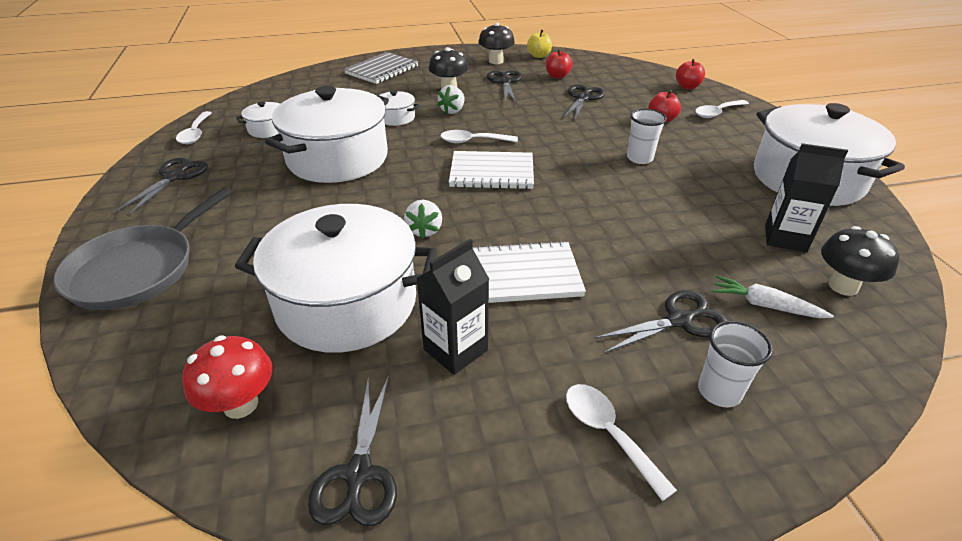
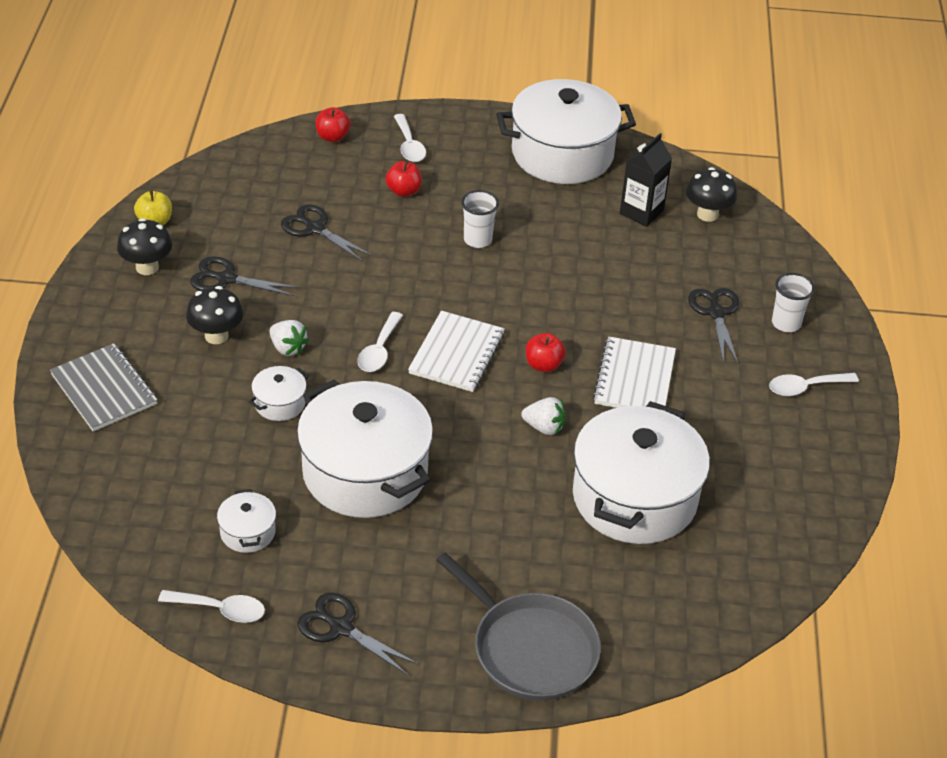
camera: 75 degrees left, 5 degrees up
red mushroom [182,336,272,419] -> none
black scissors [308,376,397,526] -> none
black carton [416,239,489,375] -> none
red apple [545,49,572,79] -> red apple moved to [526,333,566,372]
white carrot [712,275,834,318] -> none

